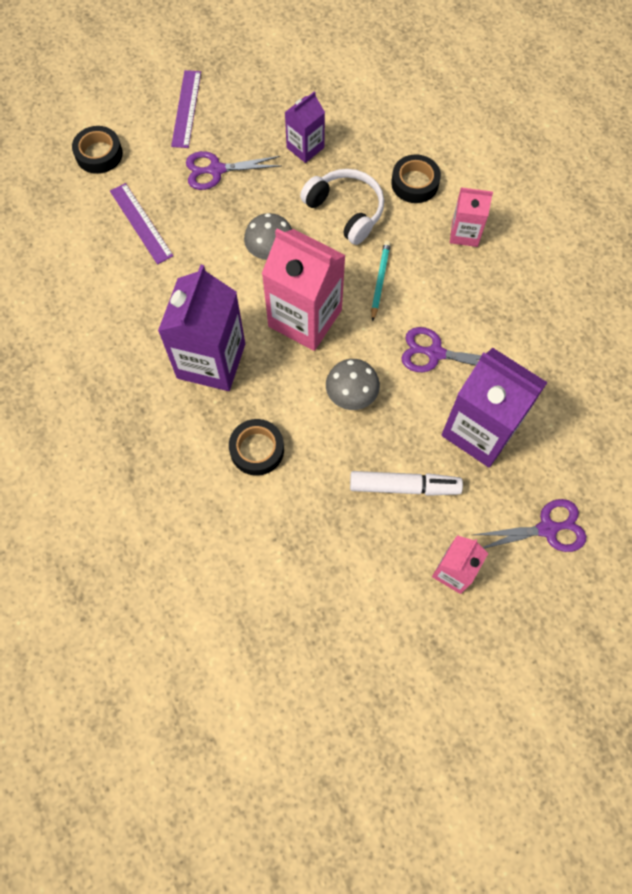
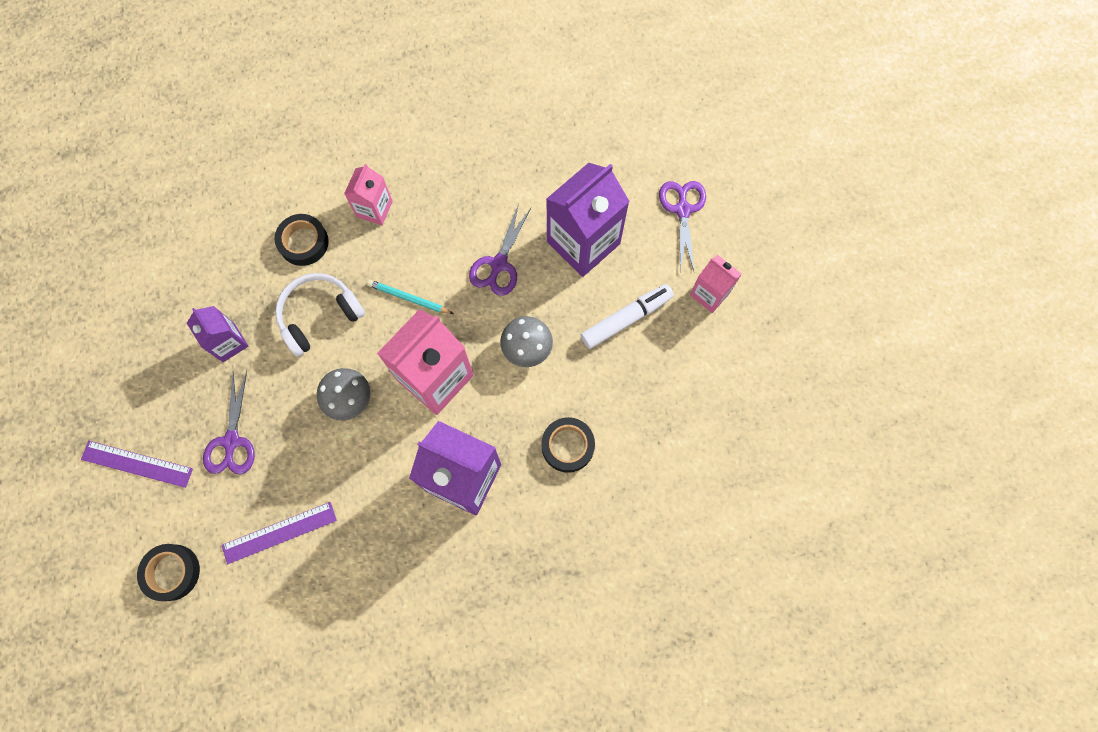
camera: 80 degrees left, 5 degrees up
white marker [350,471,463,496] -> white marker turned 45 degrees clockwise [581,284,674,349]

